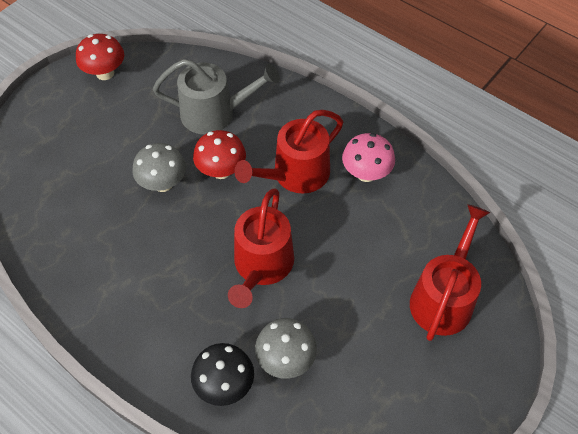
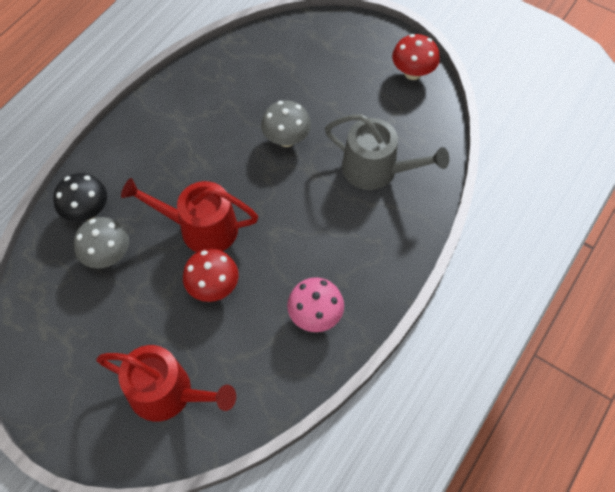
camera: 85 degrees right, 5 degrees up
grey watering can [153,59,280,135] -> grey watering can turned 60 degrees counterclockwise [325,114,449,190]
red mushroom [193,130,246,179] -> red mushroom moved to [183,249,239,302]
red watering can [235,110,343,194] -> none

